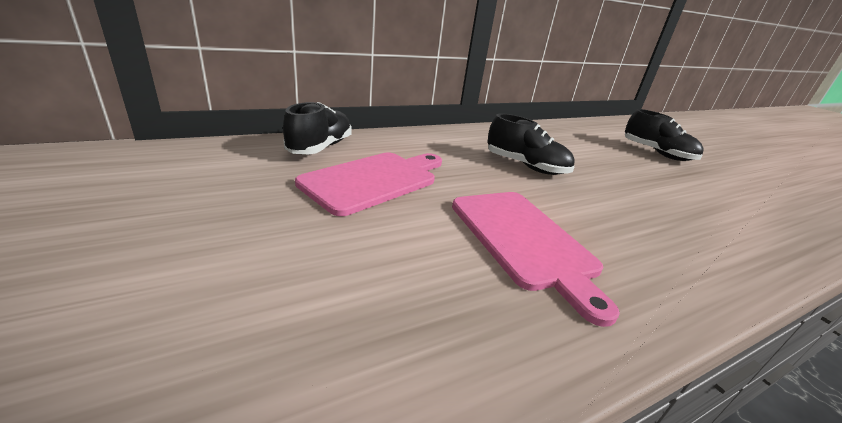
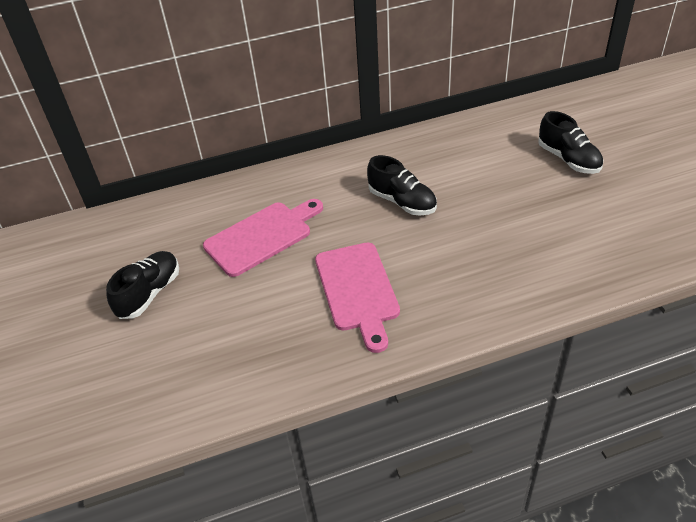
camera: 15 degrees right, 15 degrees up
black shoe [283,102,352,154] -> black shoe moved to [106,251,179,319]

